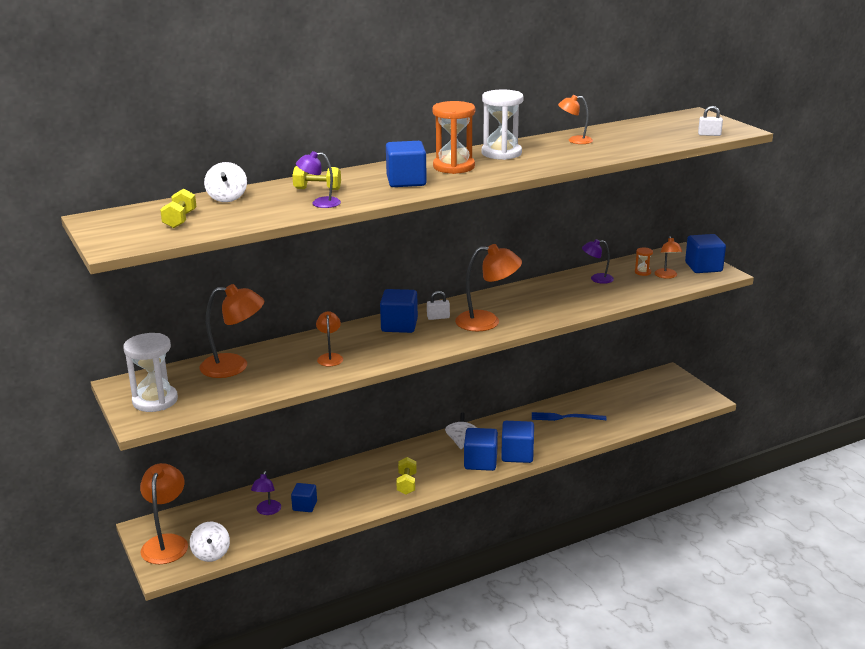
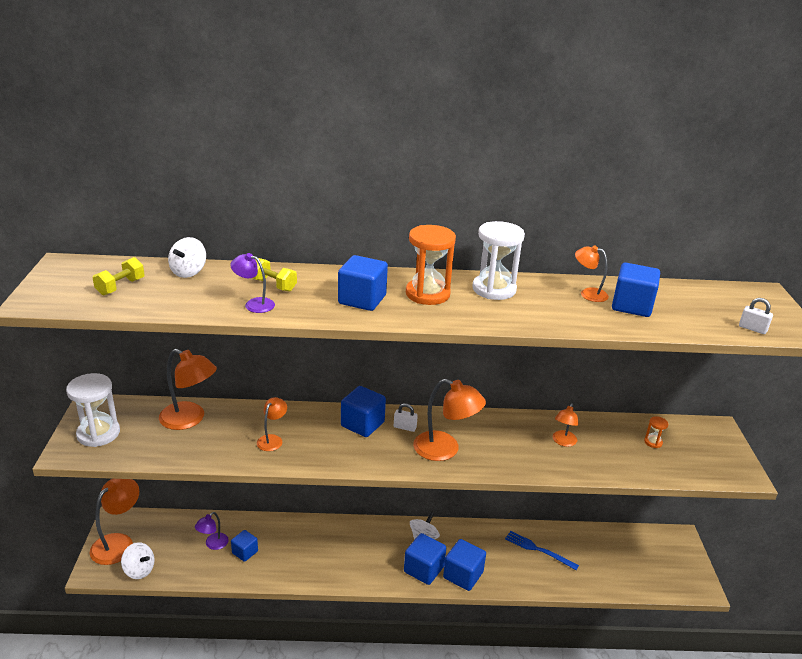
camera: 25 degrees right, 5 degrees up
white spinning top [190,522,230,562] -> white spinning top turned 75 degrees counterclockwise [121,542,155,579]
yellow dumbbell [396,457,417,494] -> none
purple lamp [582,239,614,284] -> none
orange lamp [654,236,682,279] -> orange lamp moved to [553,403,579,447]
blue cube [685,234,726,273] -> blue cube moved to [612,263,660,317]

